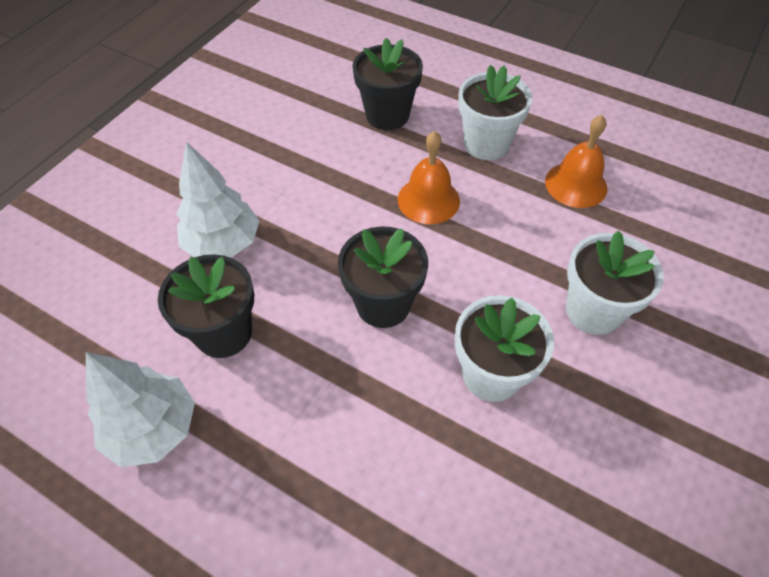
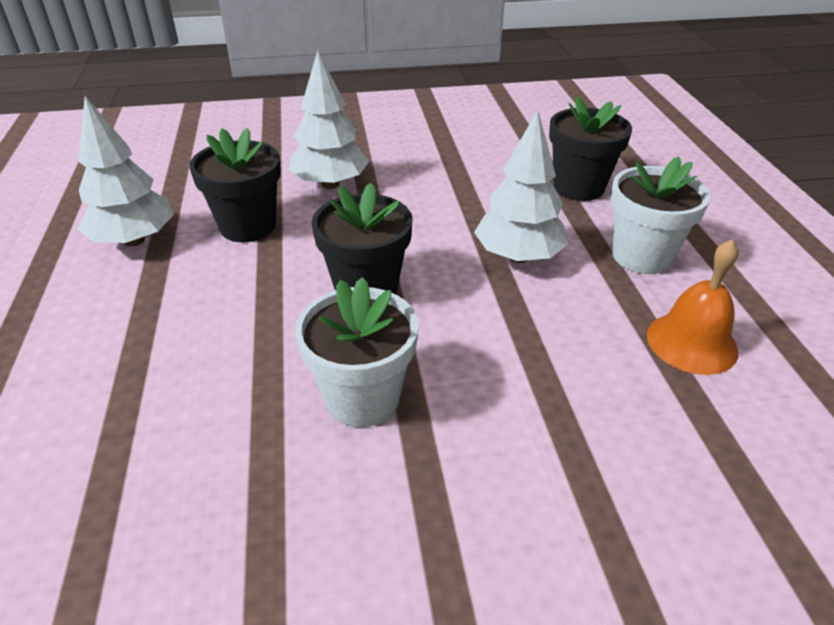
camera: 50 degrees right, 15 degrees down
orange bell [398,131,460,224] -> white tree [474,110,569,263]
white flower pot [566,231,664,335] -> none

